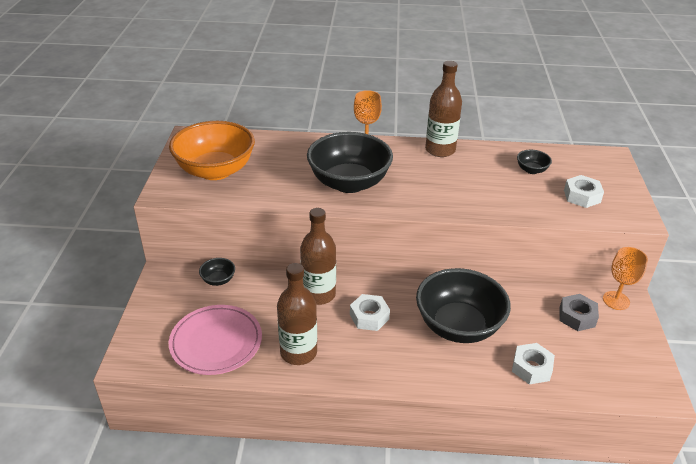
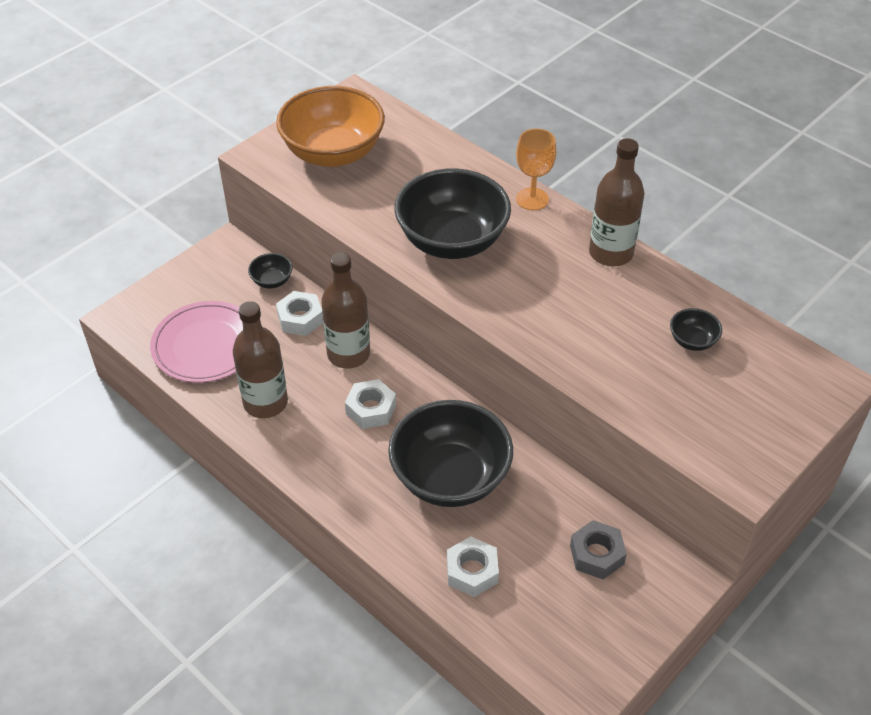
camera: 40 degrees right, 10 degrees up
white nut [564,175,604,208] -> white nut moved to [276,291,323,336]
orange goblet [603,247,648,310] -> none

